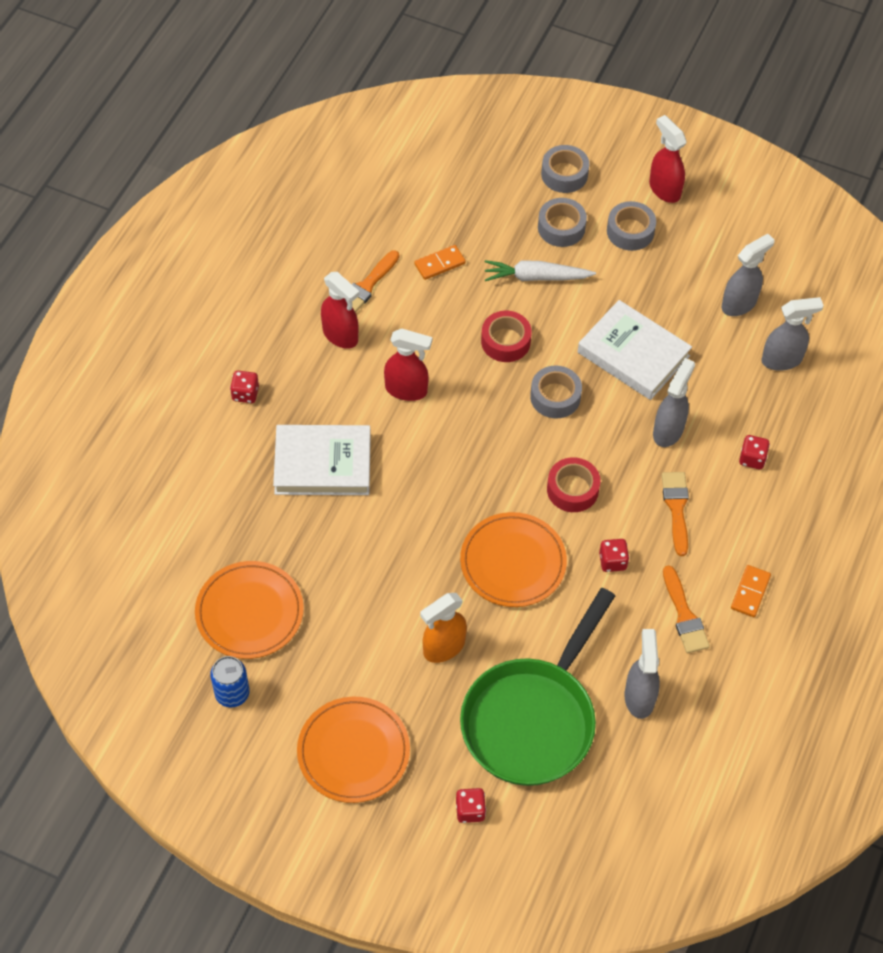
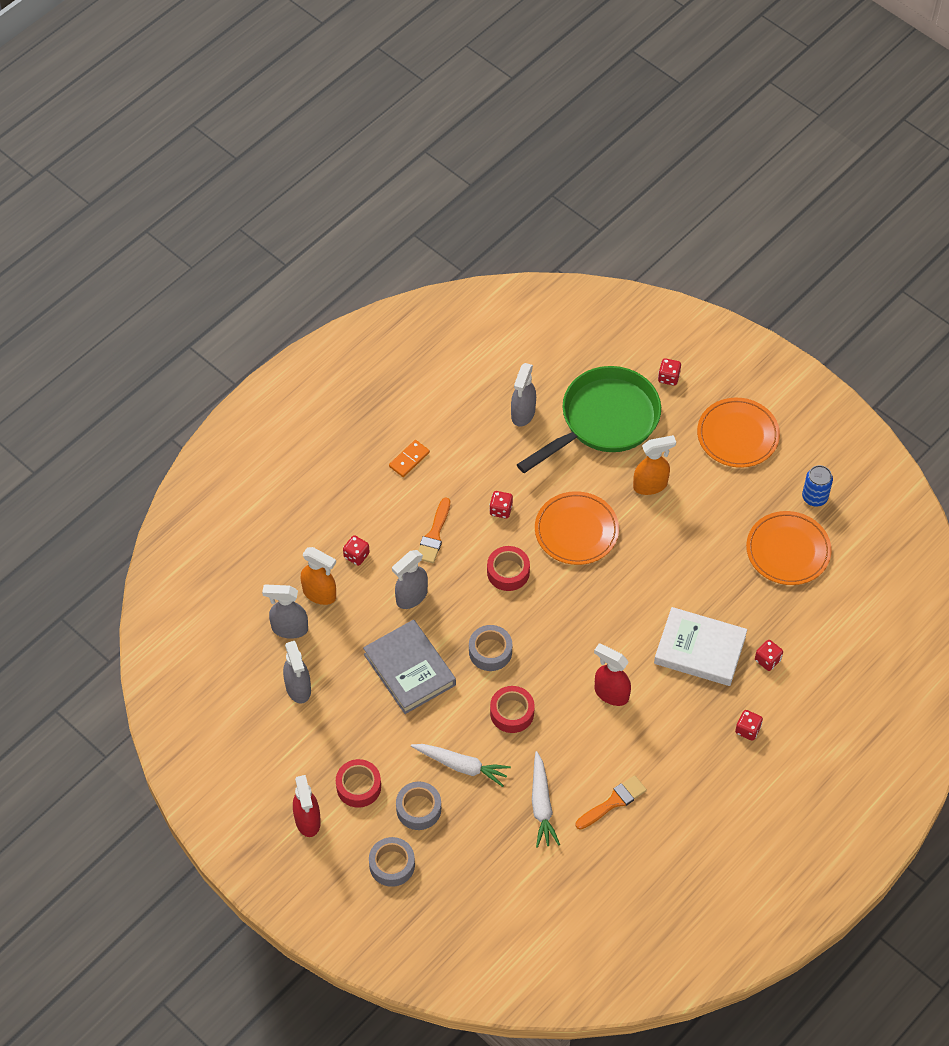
camera: 160 degrees left, 0 degrees up
red spray bottle [321,272,360,349] -> none
orange domino [414,245,466,280] -> white carrot [532,751,560,848]
white book [578,300,692,400] -> grey book [363,619,456,714]
grey tape [607,201,656,251] -> red tape [336,759,381,808]
orange brush [663,565,710,653] -> none
grey spray bottle [722,234,774,316] -> grey spray bottle turned 90 degrees counterclockwise [283,641,311,704]
none -> orange spray bottle [301,547,336,605]
none -> red dice [755,640,783,671]

